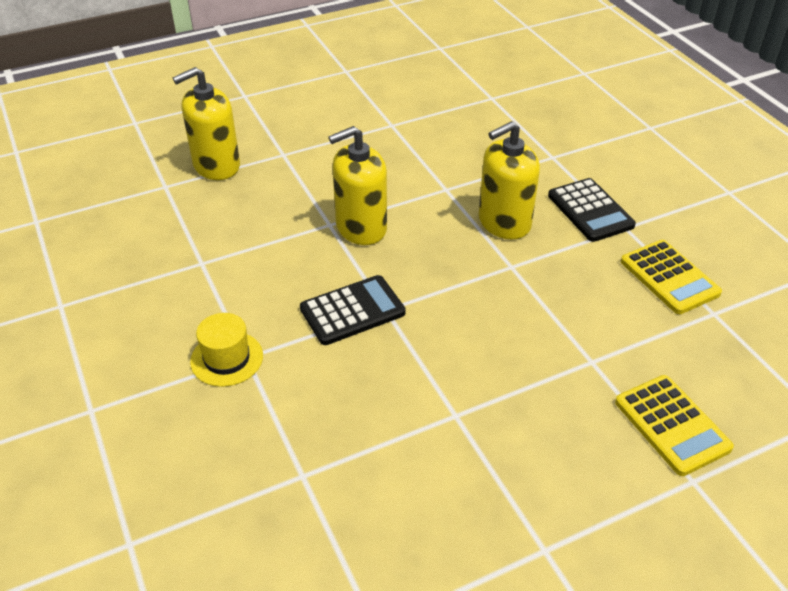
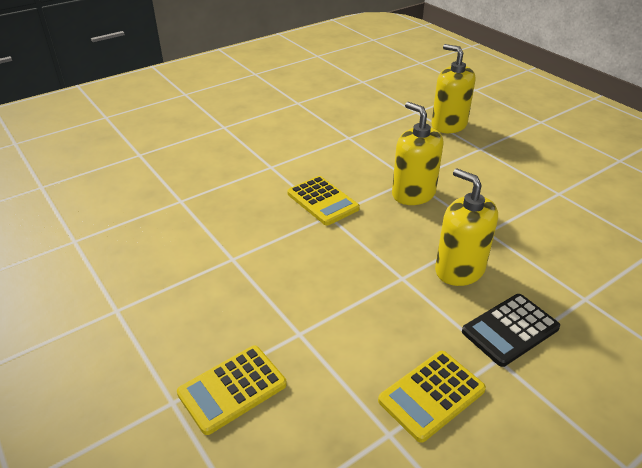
camera: 80 degrees right, 5 degrees down
yellow hat [190,313,263,387] -> none
black calculator [300,275,406,345] -> yellow calculator [287,176,360,225]

